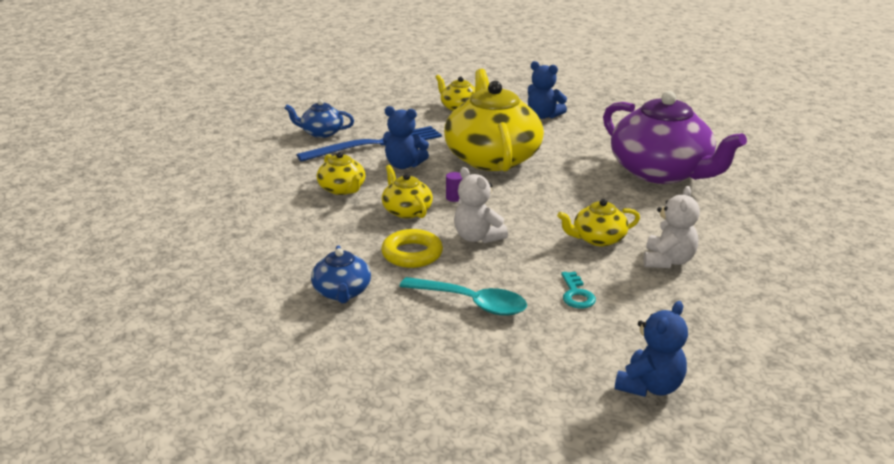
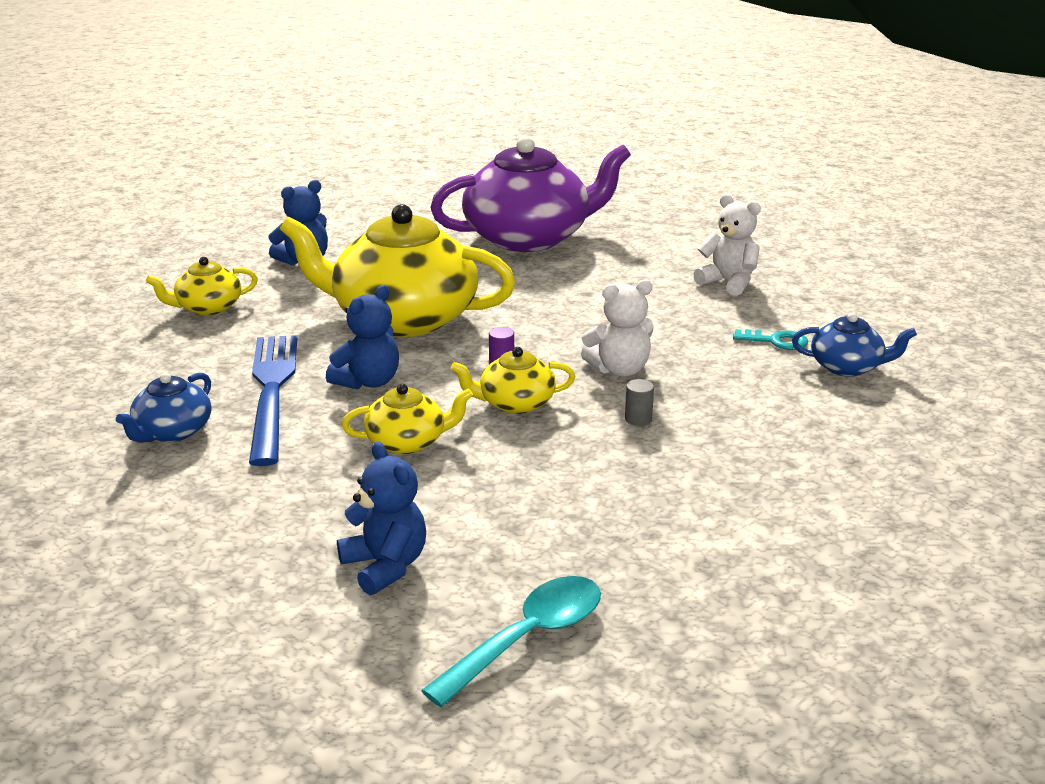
camera: 70 degrees left, 0 degrees up
blue teapot [311,245,371,303] -> blue teapot moved to [792,313,917,377]
yellow ring [381,229,443,268] -> grey cylinder [625,379,654,426]
turquoise spoon [399,277,527,316] -> turquoise spoon moved to [421,576,601,707]
yellow teapot [557,199,640,247] -> none
blue teddy bear [615,301,688,397] -> blue teddy bear moved to [337,441,426,595]

